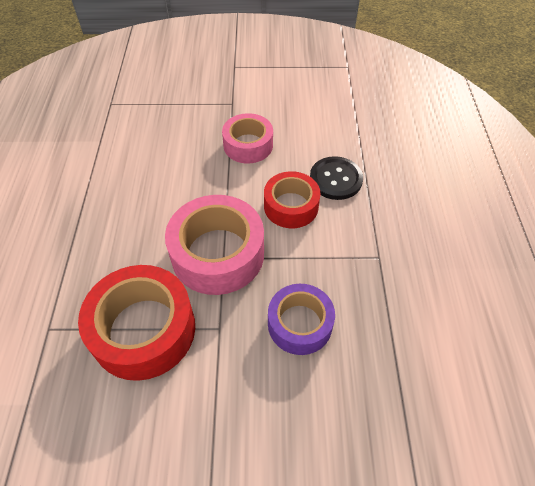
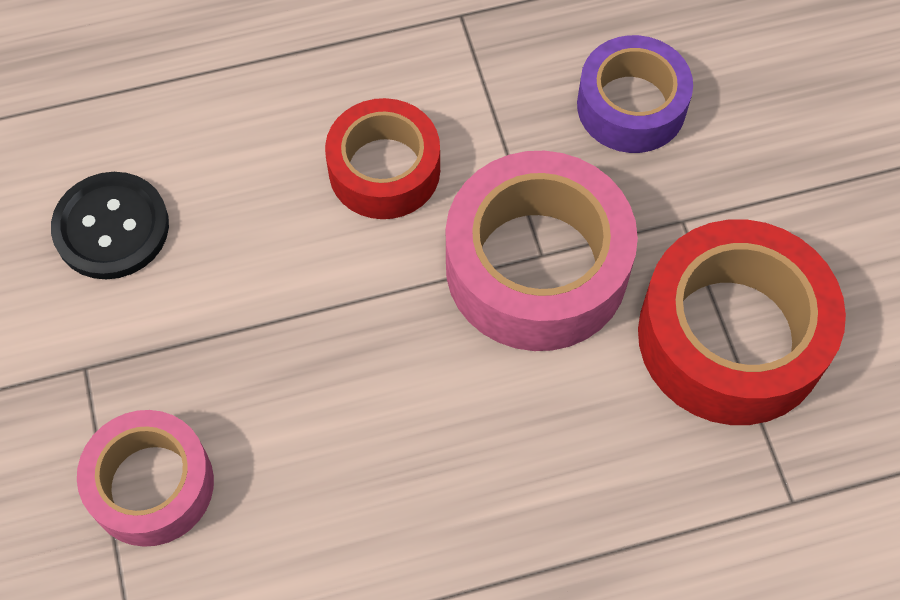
camera: 105 degrees left, 10 degrees up
pink tape [222,113,273,163] -> pink tape moved to [77,410,214,547]
black button [310,156,363,200] -> black button moved to [51,172,169,279]

